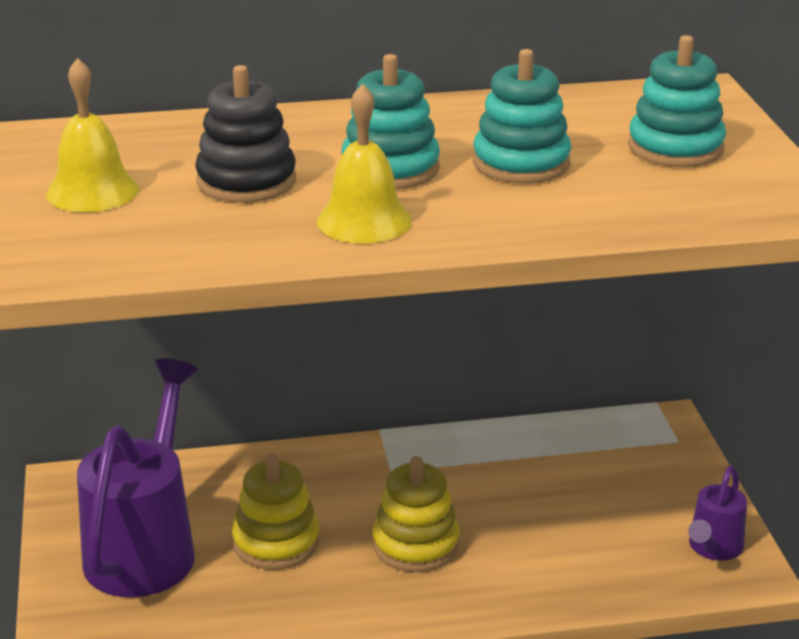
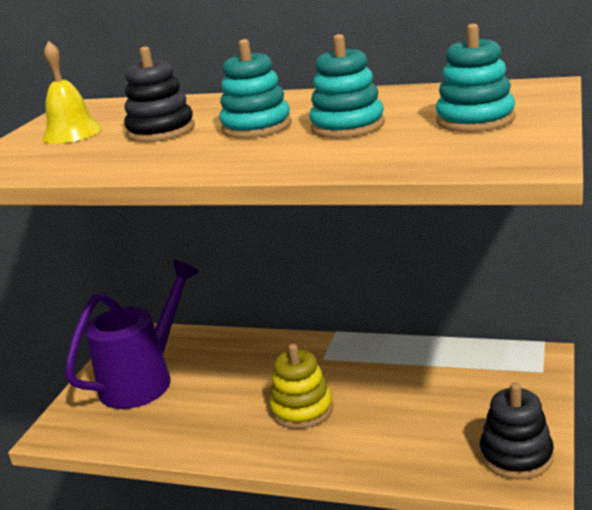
camera: 30 degrees right, 5 degrees down
yellow stacking toy [232,454,320,570] -> none
yellow bell [317,84,412,244] -> none
purple watering can [688,466,747,561] -> black stacking toy [480,382,554,480]

